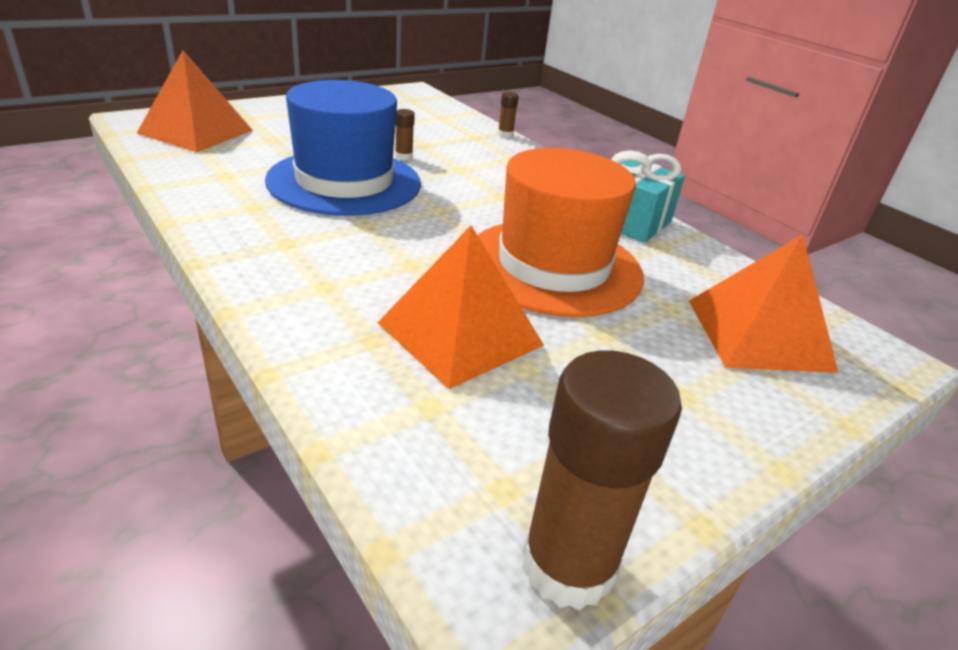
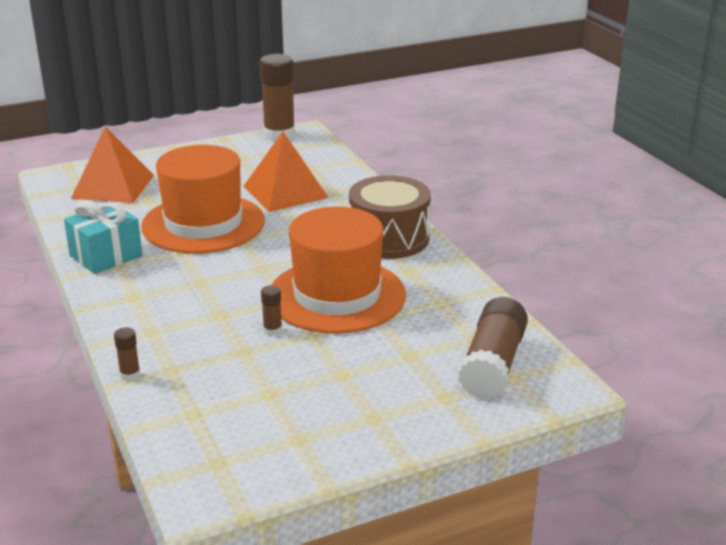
camera: 165 degrees left, 5 degrees down
orange pyramid [137,50,253,152] -> brown glue stick [458,297,528,400]
blue hat [265,80,421,216] -> orange hat [272,207,406,334]
none -> brown drum [349,175,431,259]

